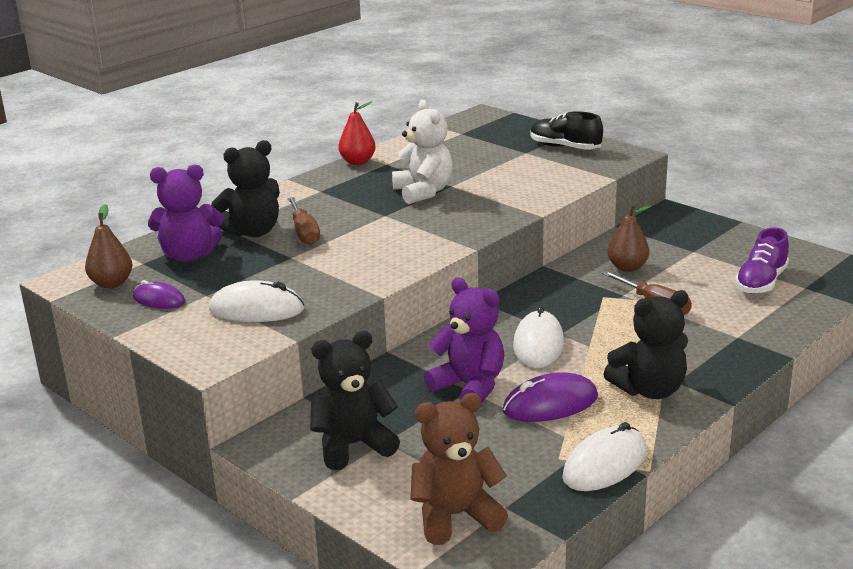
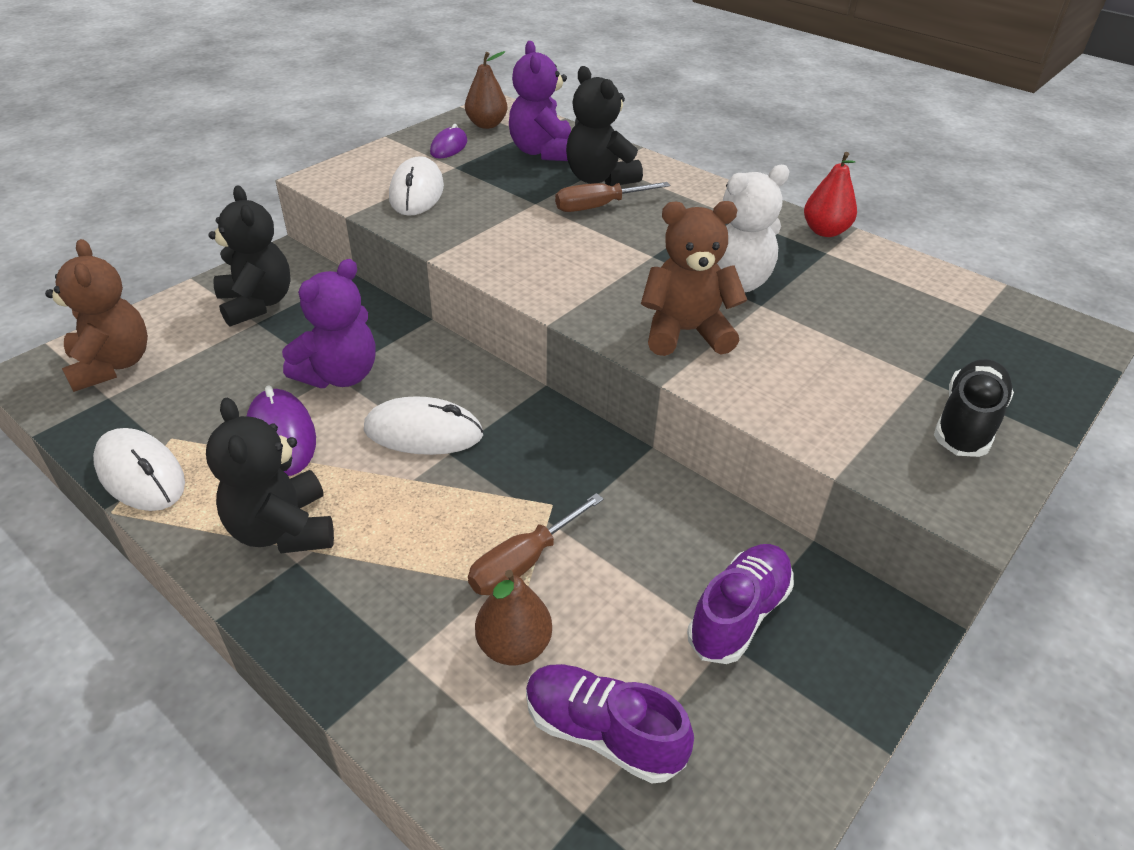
camera: 85 degrees right, 15 degrees up
brown pear [607,204,651,272] -> brown pear moved to [475,570,552,665]
none -> brown teddy bear [641,201,747,356]
none -> purple shoe [687,544,794,664]

